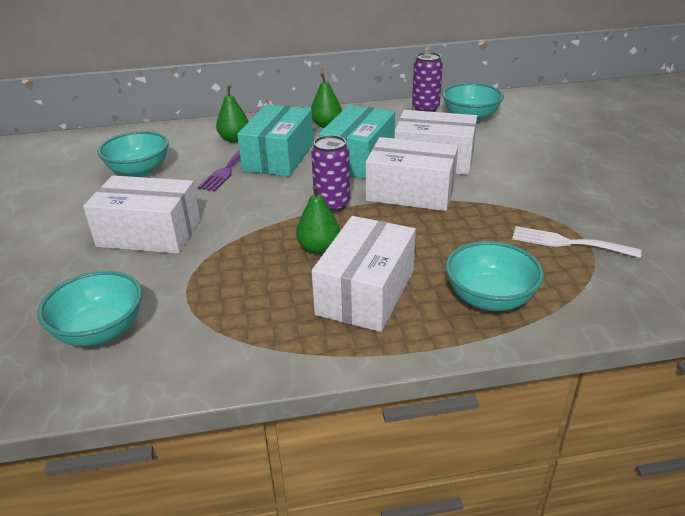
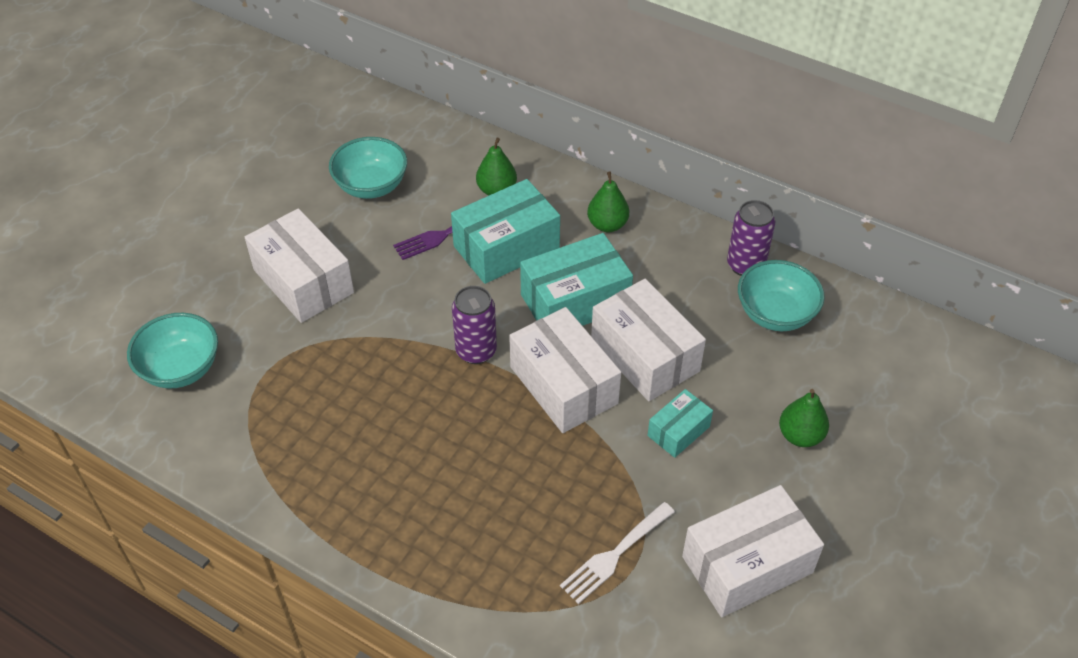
camera: 40 degrees right, 15 degrees up
green pear [296,186,340,254] -> green pear moved to [779,389,829,447]
white box [311,216,416,332] -> white box moved to [682,485,824,617]
turquoise bowl [446,241,544,311] -> none
white fork [512,226,642,258] -> white fork turned 105 degrees counterclockwise [560,502,675,604]
none -> turquoise box [647,389,713,458]

